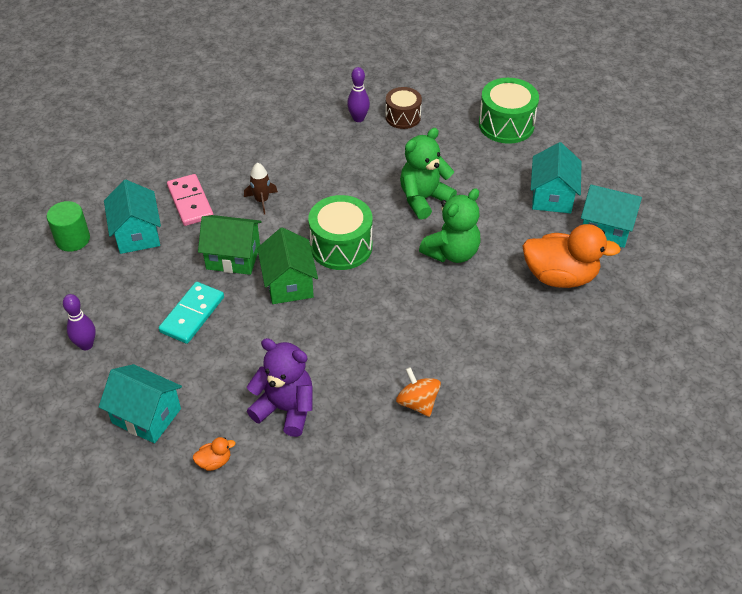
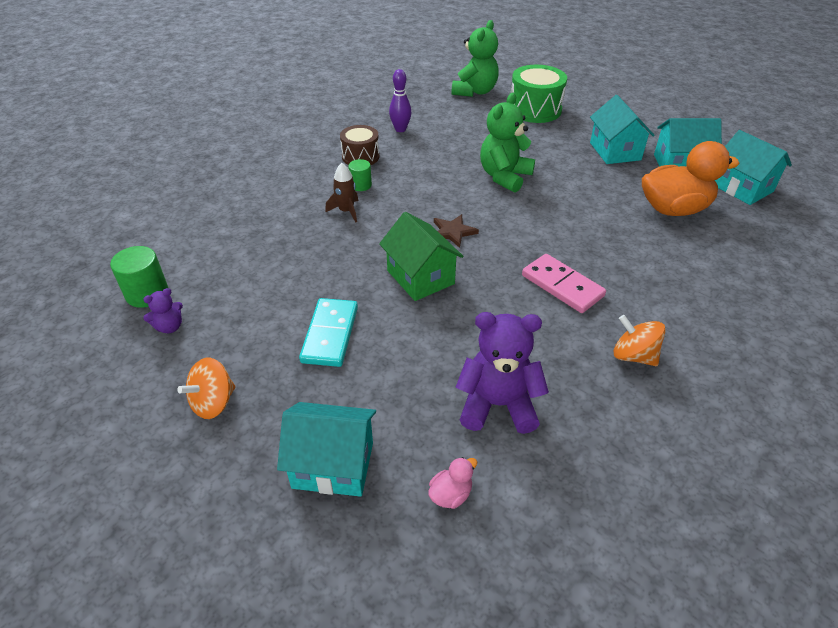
camera: 20 degrees left, 5 degrees down
purple bowling pin [63,294,96,350] -> orange spinning top [177,358,235,419]
turquoise house [104,180,161,254] -> turquoise house moved to [715,130,792,205]
pink domino [167,174,213,226] -> pink domino moved to [522,254,606,313]
orange duck [193,437,236,471] -> pink duck [428,457,477,509]
green house [198,215,262,275] -> none
green drum [308,195,372,270] -> brown star [434,214,479,248]
brown drum [385,87,422,129] -> brown drum moved to [340,125,379,165]
green teddy bear [419,188,480,263] -> green teddy bear moved to [452,20,499,97]
none -> purple teddy bear [143,288,183,333]
none -> green cylinder [348,159,372,191]

